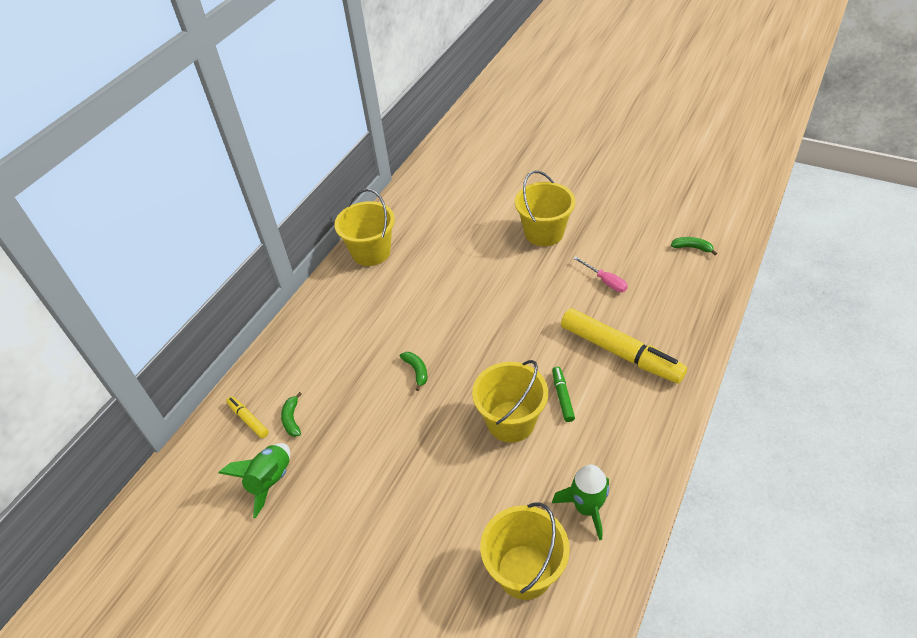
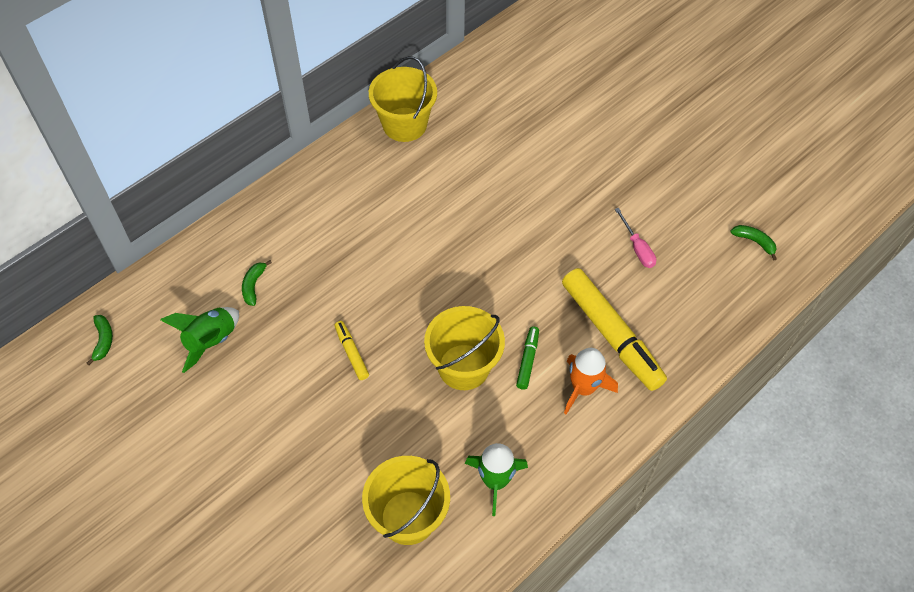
camera: 15 degrees right, 10 degrees up
yellow marker [226,396,269,438] -> yellow marker moved to [335,321,369,380]
green banana [400,352,428,391] -> green banana moved to [87,315,113,365]
yellow bucket [515,171,575,246] -> none
none -> orange rocket [564,348,618,414]

